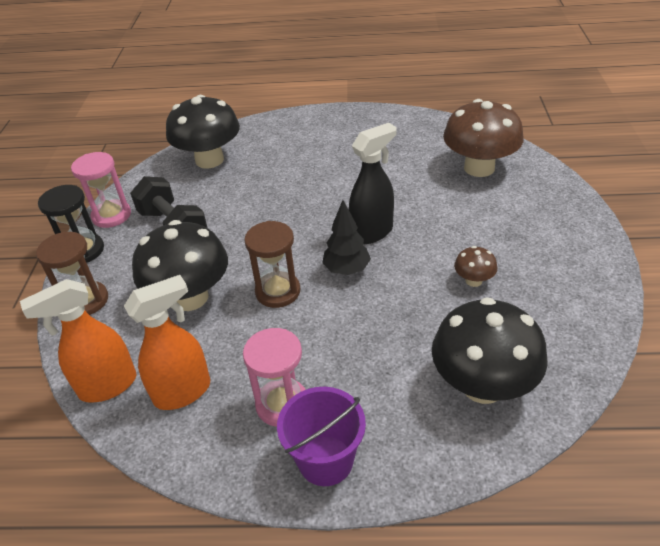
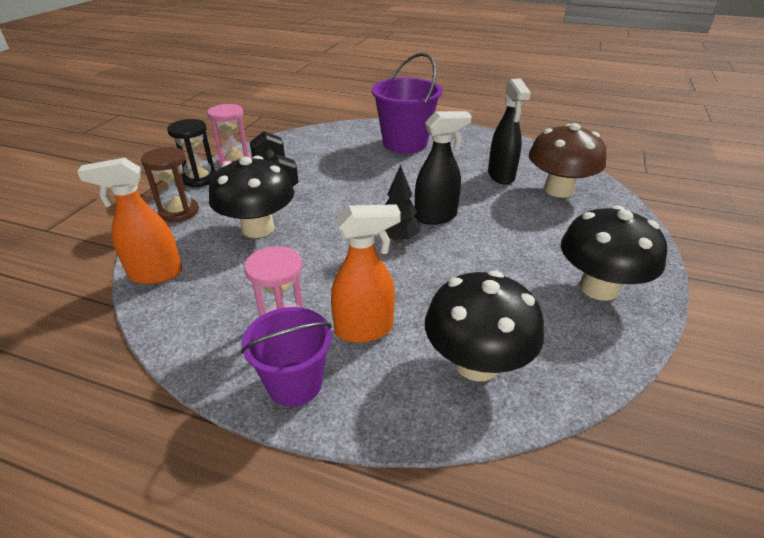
camera: 15 degrees right, 5 degrees down
orange spray bottle [124,275,210,410] -> orange spray bottle moved to [331,204,401,343]
black mushroom [166,95,240,169] -> black mushroom moved to [561,205,667,301]
brown hourglass [244,221,301,308] -> none
brown mushroom [454,246,497,287] -> none
none -> purple bucket [371,53,443,153]
none -> black spray bottle [488,78,531,184]

